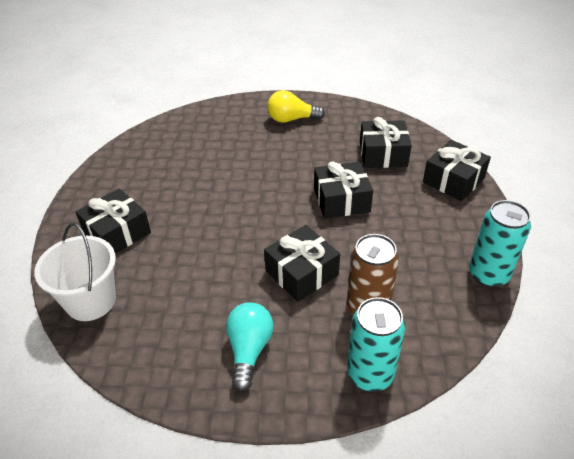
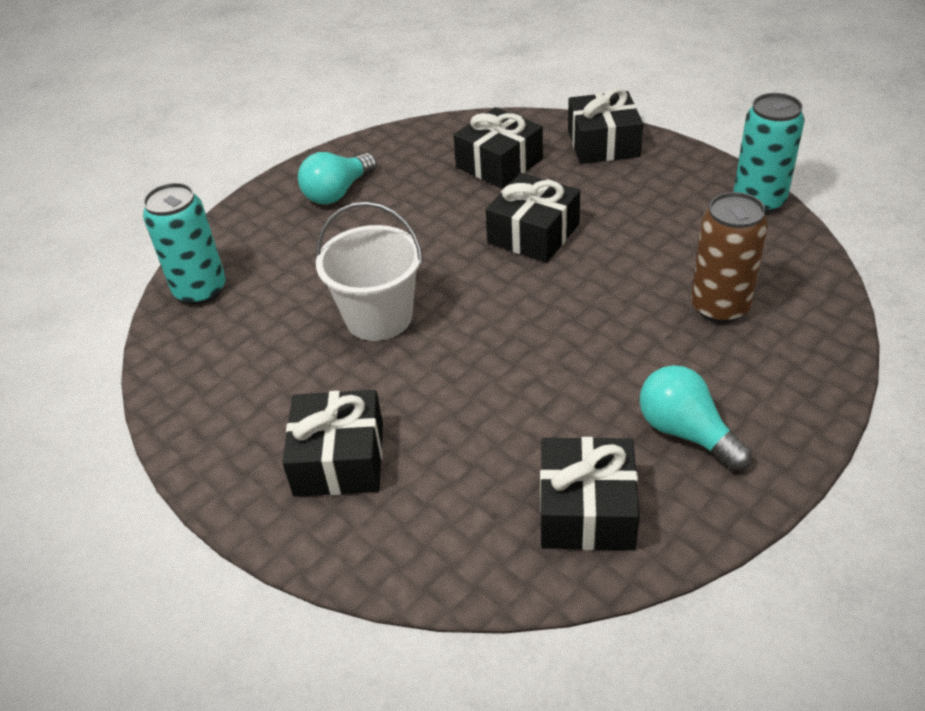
camera: 45 degrees left, 0 degrees up
white bucket [34,223,116,321] -> white bucket moved to [316,202,423,341]
black gift [264,225,340,302] -> black gift moved to [540,437,640,550]
yellow light bulb [267,90,325,123] -> turquoise light bulb [298,152,377,204]
turquoise can [347,297,406,392] -> turquoise can moved to [143,183,226,305]

